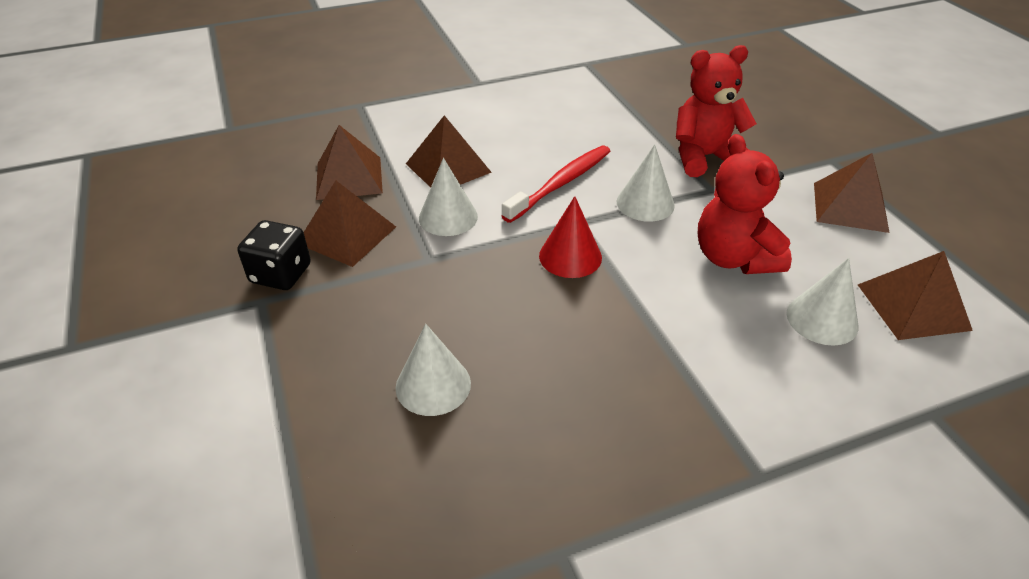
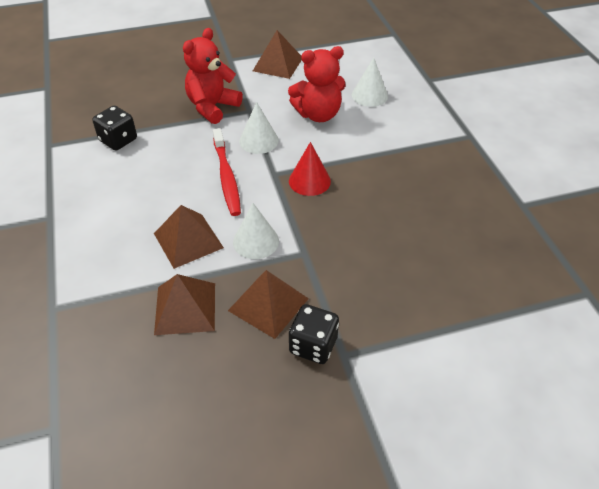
camera: 85 degrees left, 5 degrees up
white cone [396,324,471,416] -> none
red toothbrush [502,145,610,223] -> red toothbrush turned 150 degrees counterclockwise [213,128,241,216]
red teddy bear [676,45,757,177] -> red teddy bear turned 45 degrees clockwise [183,28,243,124]
brown pyramid [858,251,973,340] -> none
none -> black dice [92,106,137,151]

